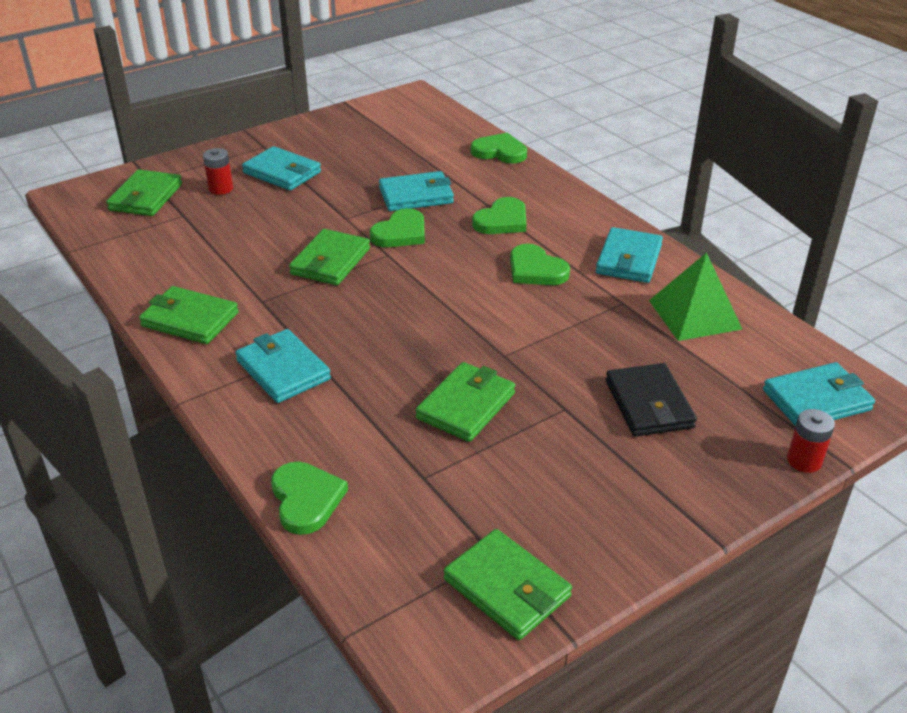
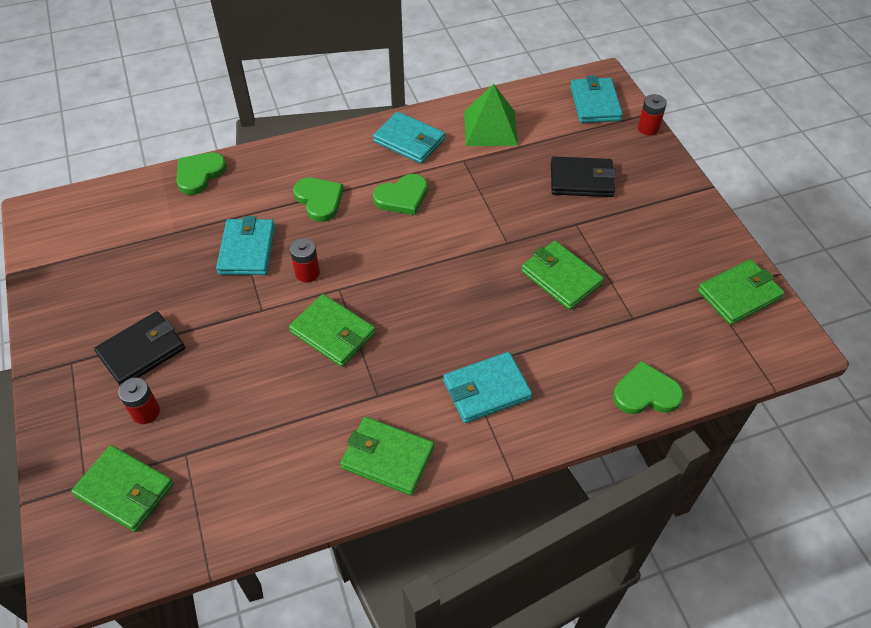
camera: 75 degrees left, 15 degrees up
green wallet [139,286,239,344] -> green wallet turned 75 degrees clockwise [340,417,434,495]
turquoise wallet [242,146,321,190] -> black wallet [94,311,185,386]
green heart [370,208,425,247] -> red battery [290,238,320,283]

